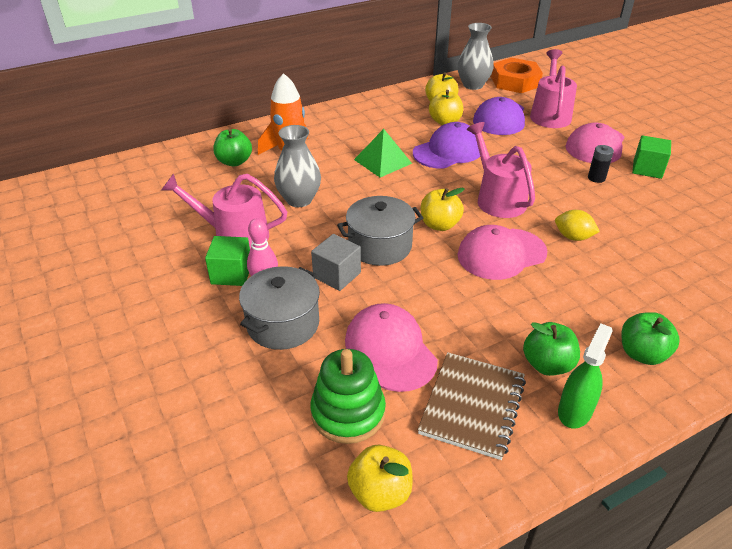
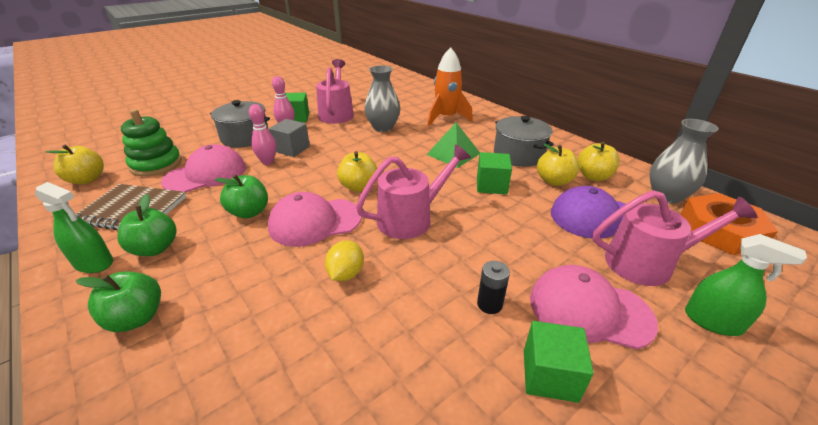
camera: 80 degrees right, 5 degrees down
green apple [213,128,252,166] -> green apple moved to [215,174,268,219]
grey pot [337,196,423,266] -> grey pot moved to [494,116,554,167]
purple cap [413,122,480,169] -> green cube [477,152,512,194]
pink cap [457,225,547,280] -> pink cap turned 75 degrees counterclockwise [268,192,362,247]
none -> pink bowling pin [249,104,276,165]
none -> green spray bottle [685,234,807,336]

